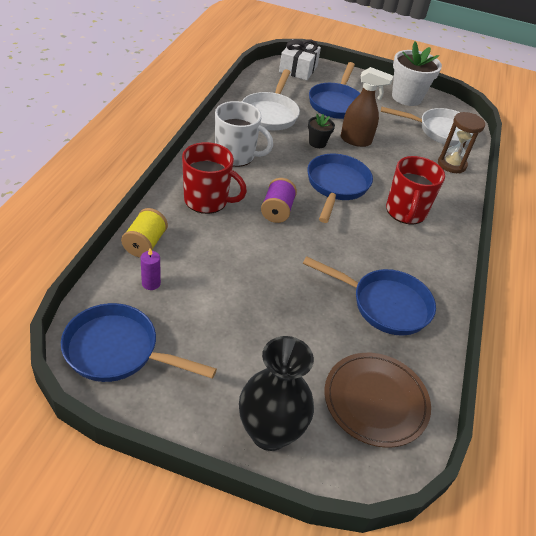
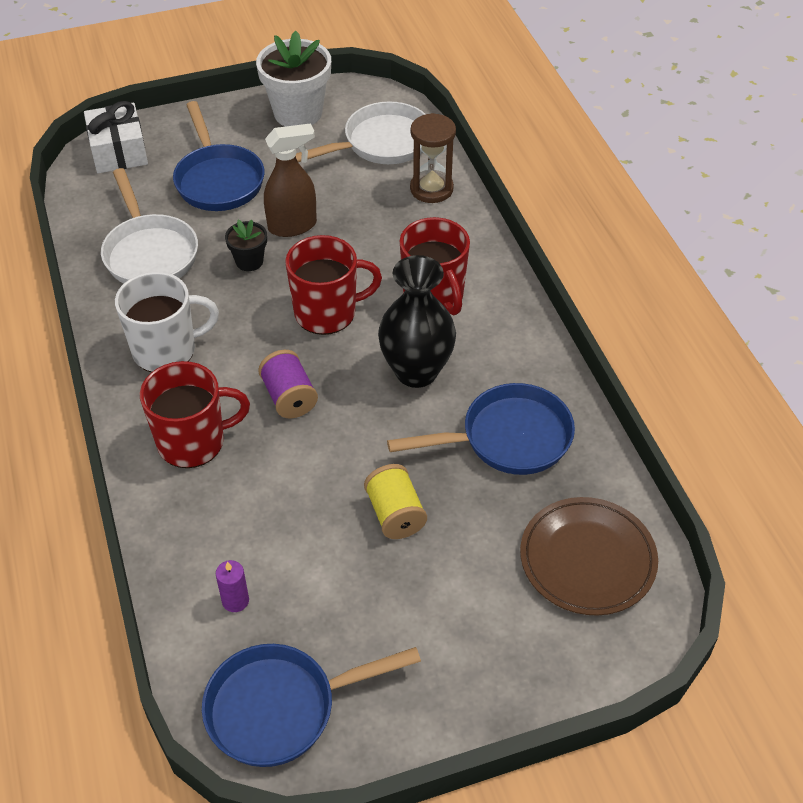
camera: 30 degrees left, 5 degrees up
yellow spool [121,208,168,258] -> yellow spool moved to [364,464,427,539]
black vase [239,336,314,451] -> black vase moved to [378,255,456,388]
blue pan [307,154,373,223] -> red mug [285,235,382,335]

